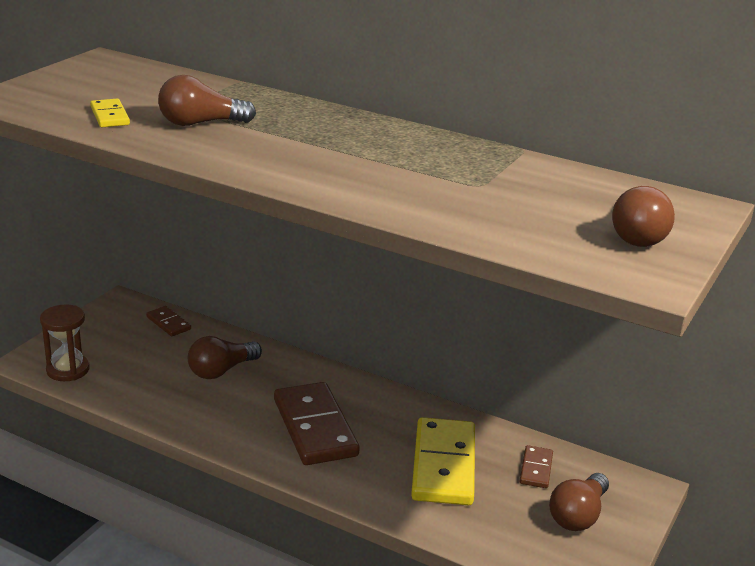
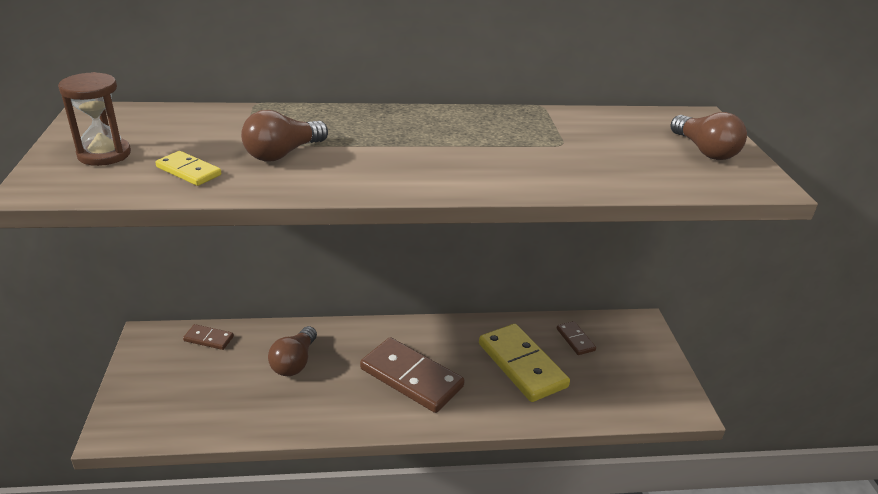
camera: 35 degrees left, 5 degrees up
brown hourglass [40,304,90,381] -> brown hourglass moved to [58,72,131,166]
brown light bulb [549,473,609,531] -> none

